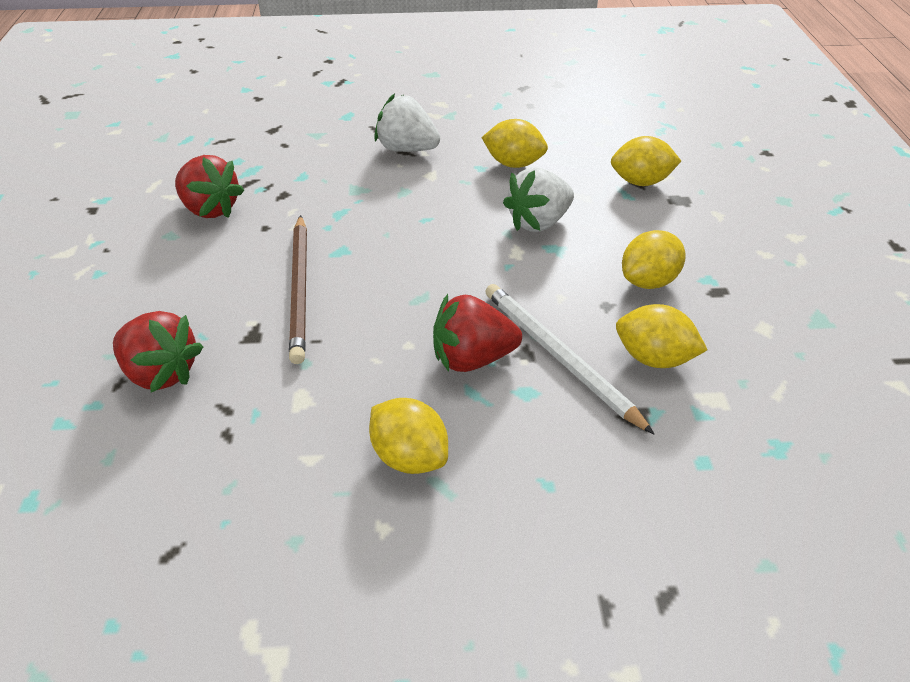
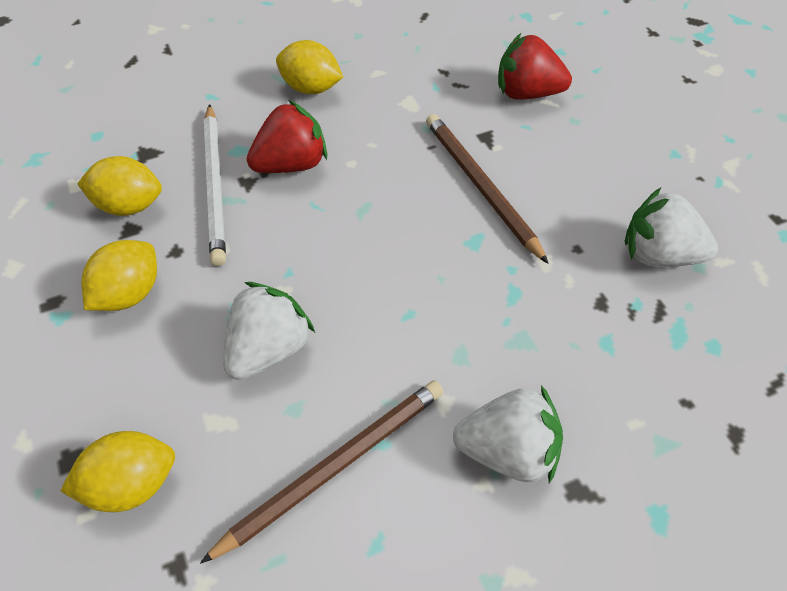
camera: 160 degrees right, 10 degrees up
red strawberry [175,155,244,218] -> white strawberry [625,188,718,267]
yellow lemon [481,119,548,168] -> brown pencil [200,380,443,564]
white pencil [485,284,654,434] -> white pencil turned 45 degrees clockwise [204,104,226,266]

